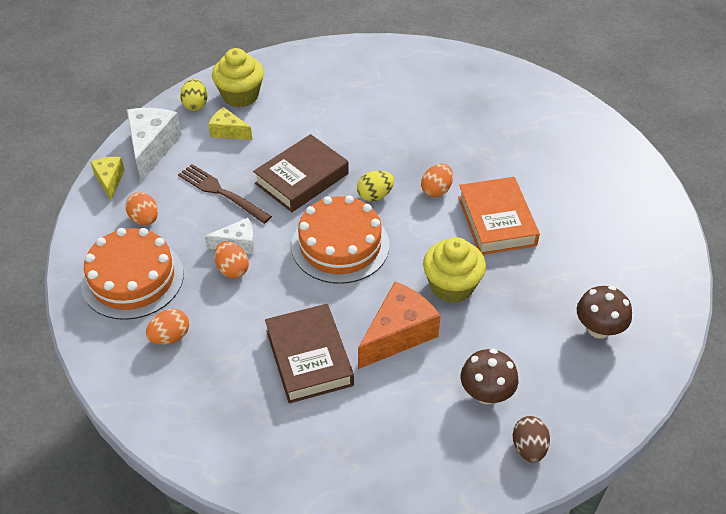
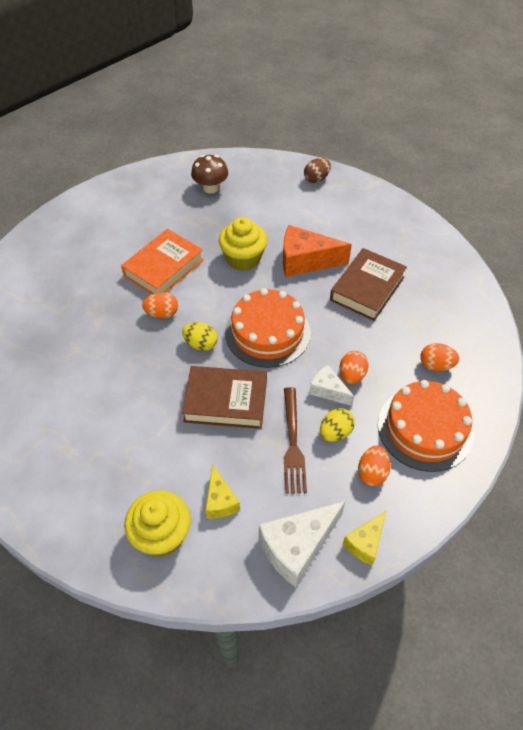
camera: 130 degrees left, 5 degrees up
yellow egg [180,79,207,111] -> yellow egg moved to [320,408,355,442]
brown mushroom [461,349,518,404] -> none

